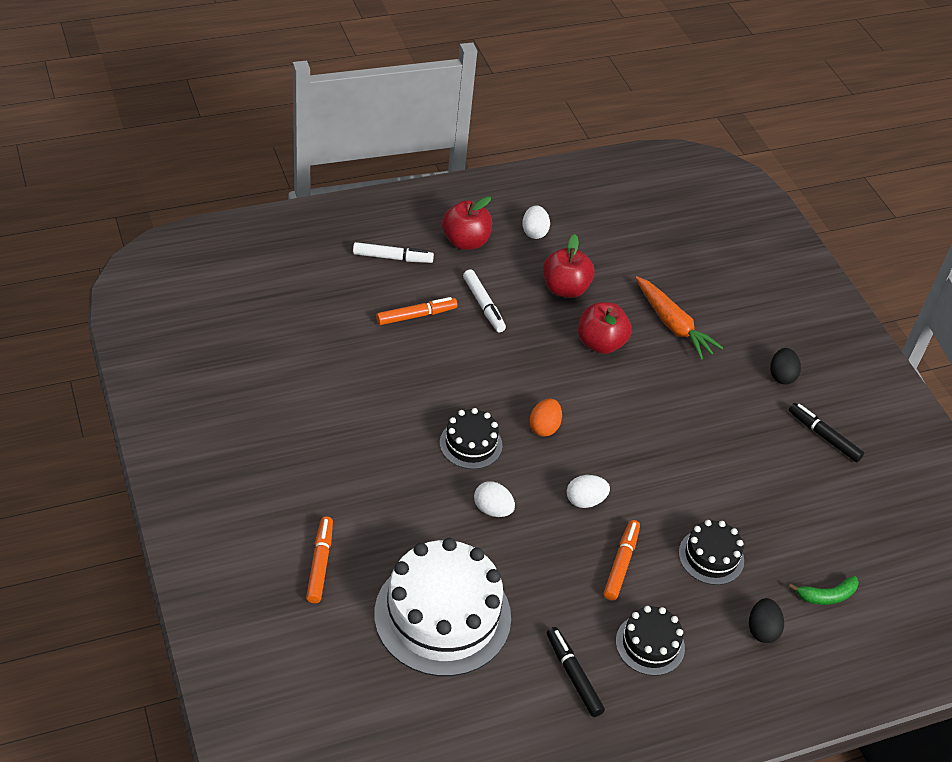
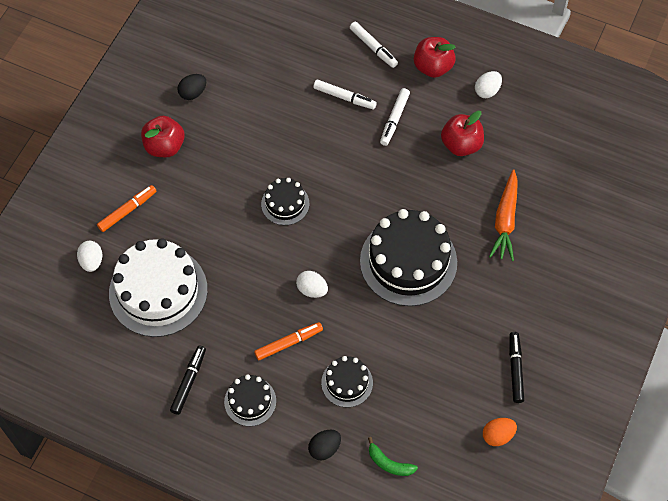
camera: 50 degrees right, 15 degrees up
orange marker [376,297,458,325] -> white marker [313,80,377,109]
white egg [474,481,515,517] -> white egg moved to [77,241,102,272]
orange egg [529,398,562,437] -> orange egg moved to [483,418,517,446]
red apple [578,302,632,354] -> red apple moved to [141,116,185,157]
black egg [770,348,801,385] -> black egg moved to [177,74,206,100]
none -> black cake [360,209,457,306]

